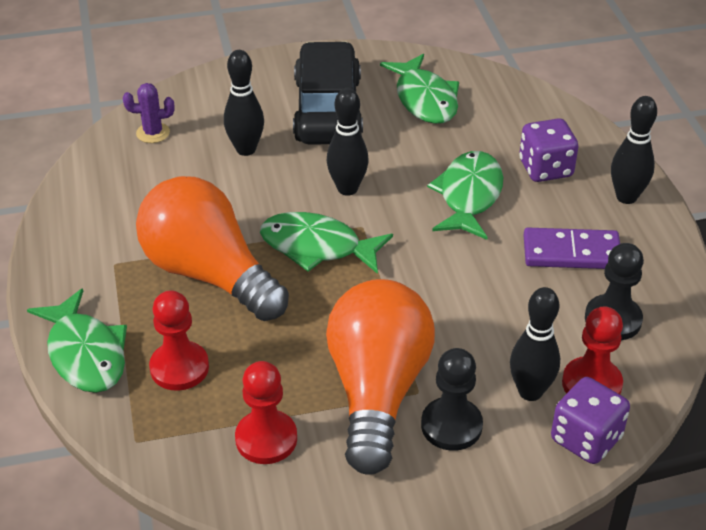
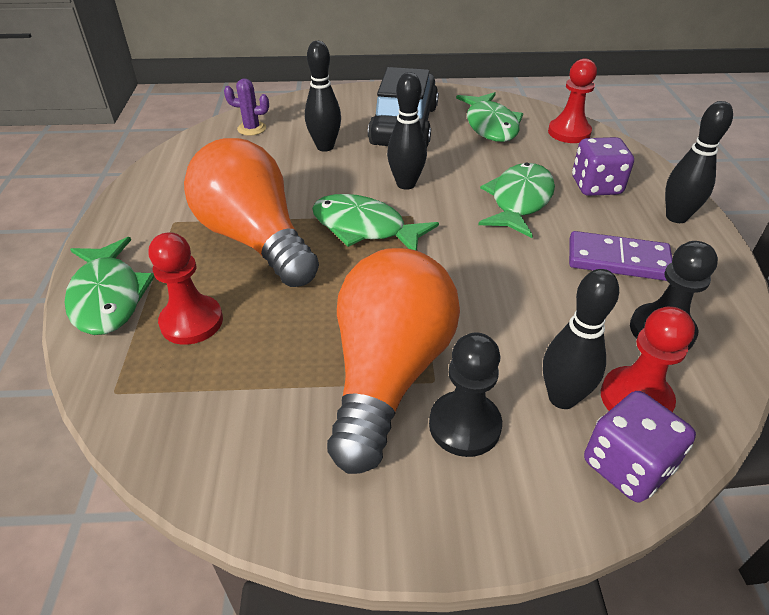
camera: 10 degrees right, 0 degrees up
red pawn [235,361,297,464] -> red pawn moved to [548,58,597,143]

